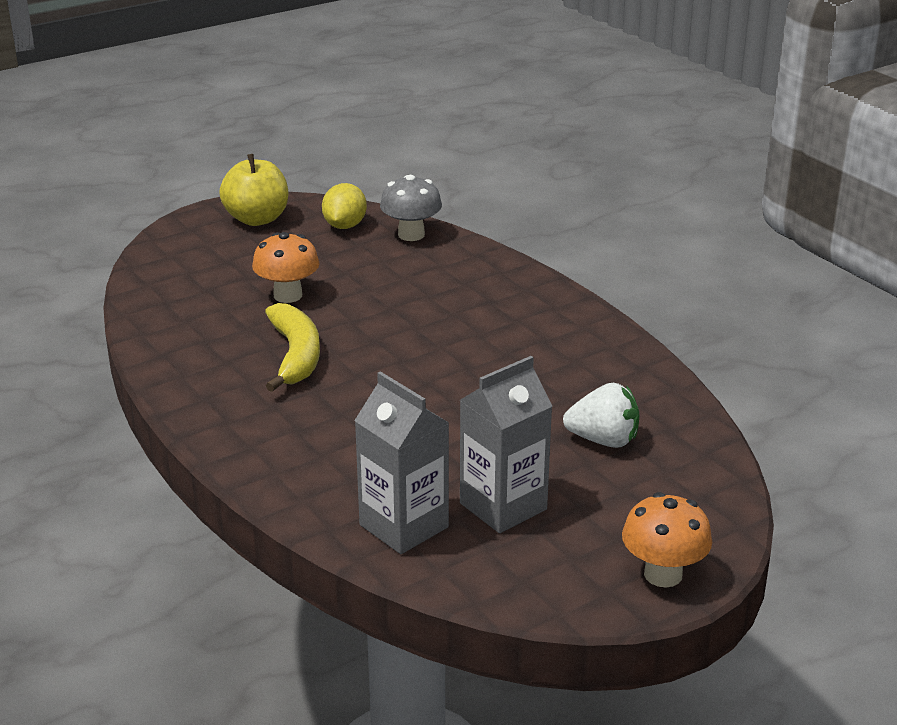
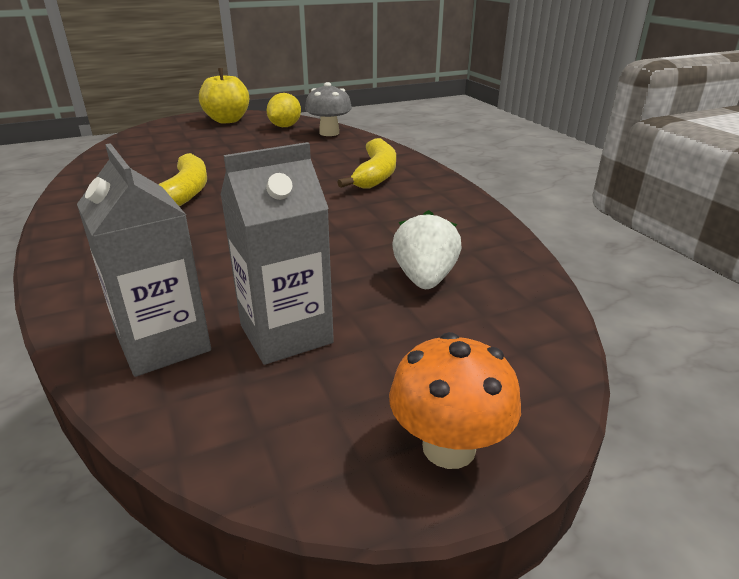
camera: 10 degrees right, 0 degrees up
orange mushroom [252,232,320,303] -> none
white strawberry [563,383,639,448] -> white strawberry turned 105 degrees counterclockwise [392,210,461,289]
none -> yellow banana [337,138,396,188]

